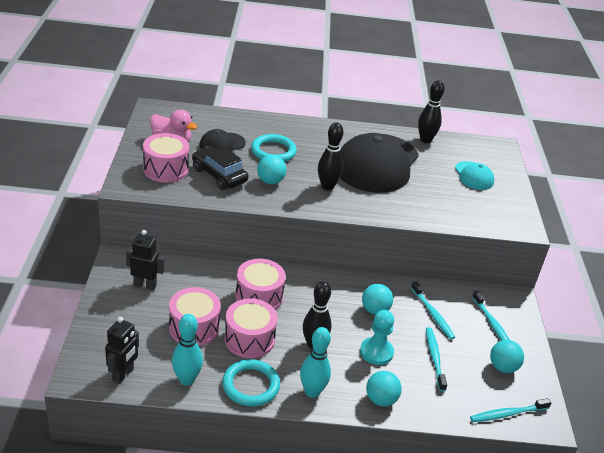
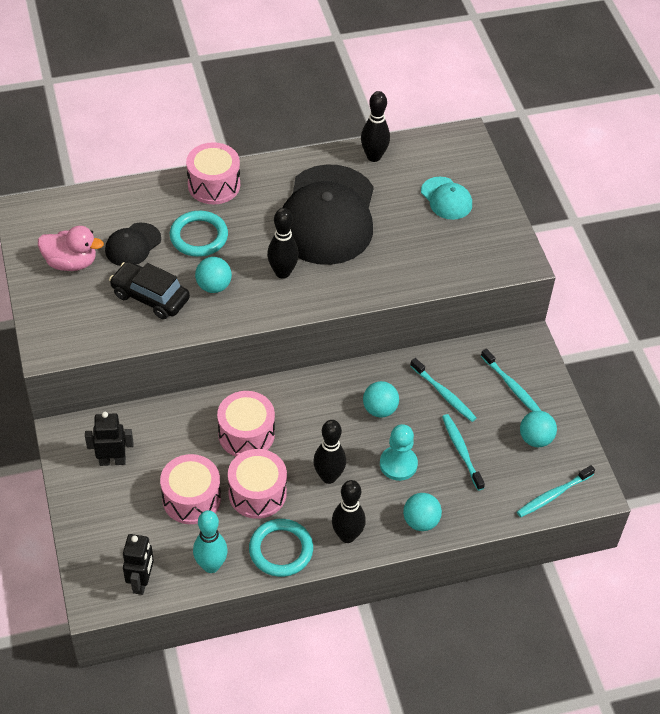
camera: 15 degrees left, 15 degrees up
pink drum [143,133,189,183] -> pink drum moved to [186,142,240,204]
turquoise bowling pin [300,327,331,398] -> black bowling pin [332,480,366,543]

